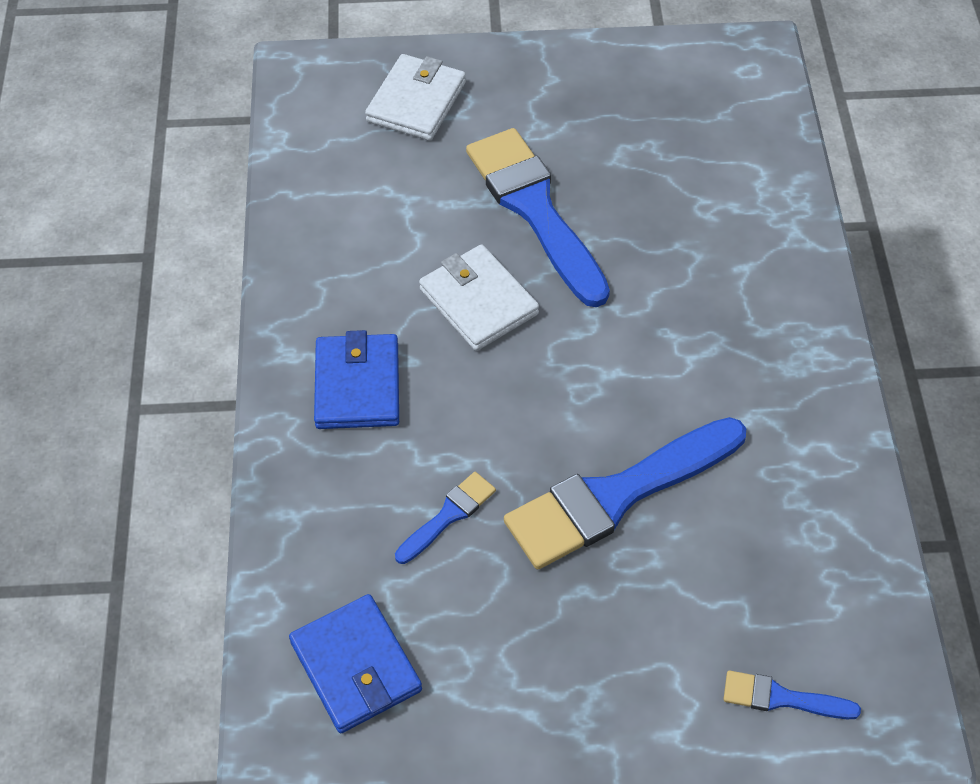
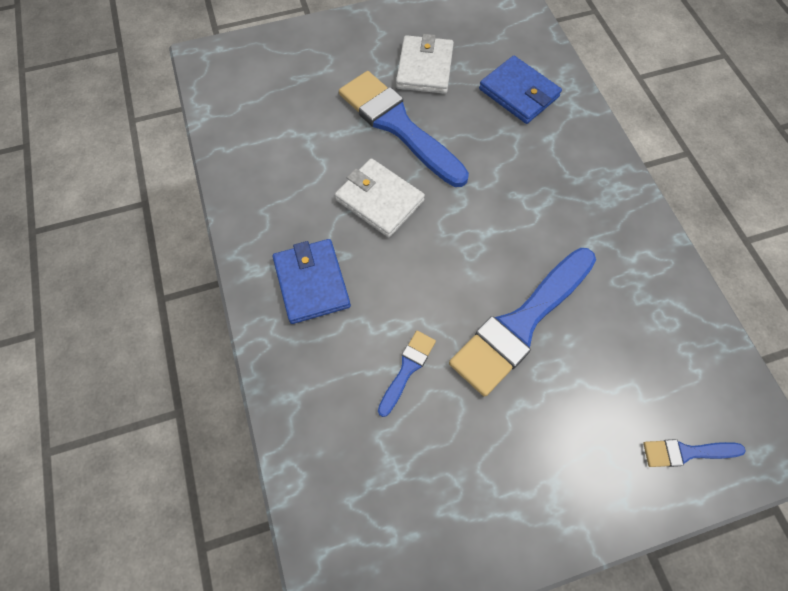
camera: 15 degrees left, 10 degrees up
blue wallet [289,594,422,733] -> blue wallet moved to [479,56,562,124]
white wallet [365,54,466,140] -> white wallet moved to [396,34,454,94]

